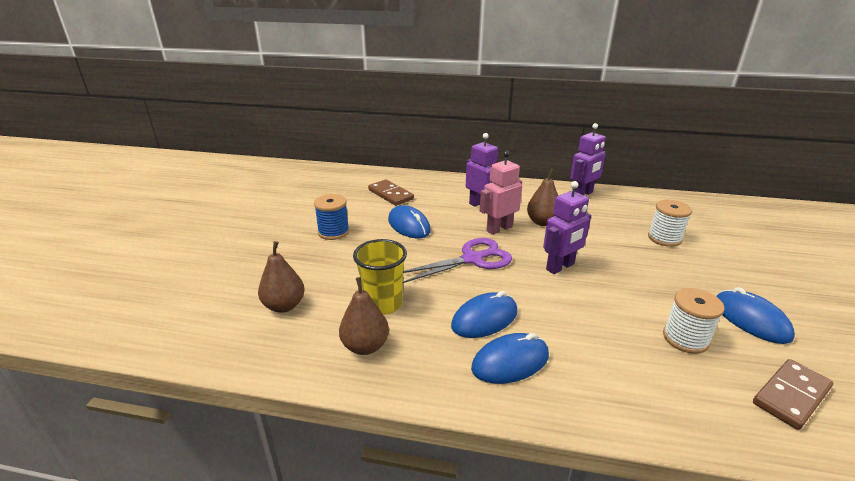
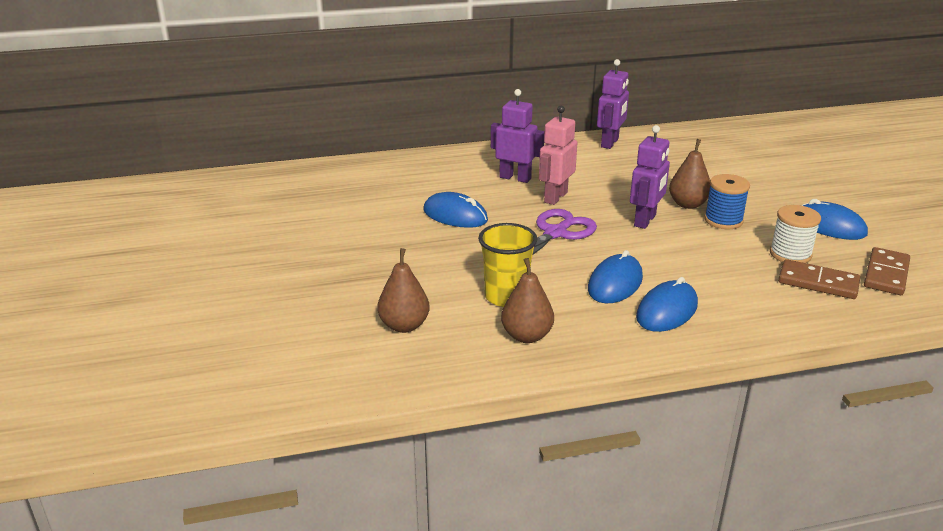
camera: 25 degrees left, 0 degrees up
blue spool [314,194,349,240] -> blue spool moved to [704,174,750,229]
brown domino [368,180,414,206] -> brown domino moved to [778,259,860,299]
brown pear [527,169,558,226] -> brown pear moved to [669,139,710,209]
white spool [648,200,692,247] -> none

